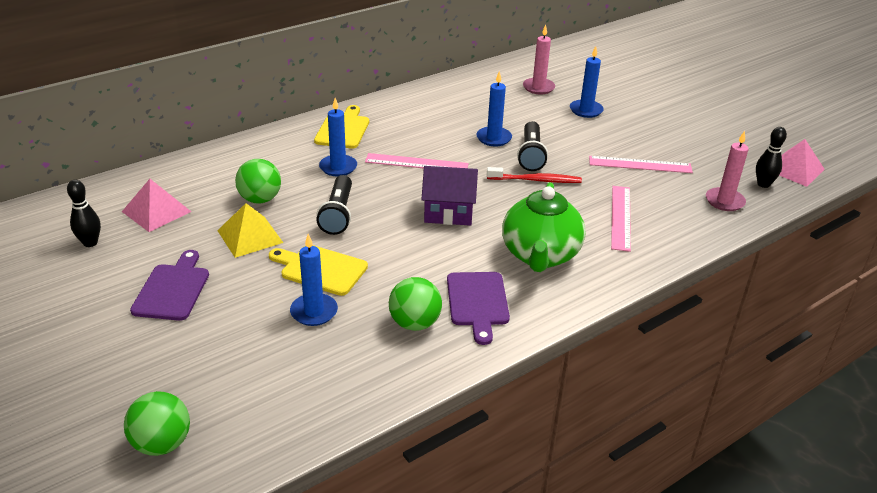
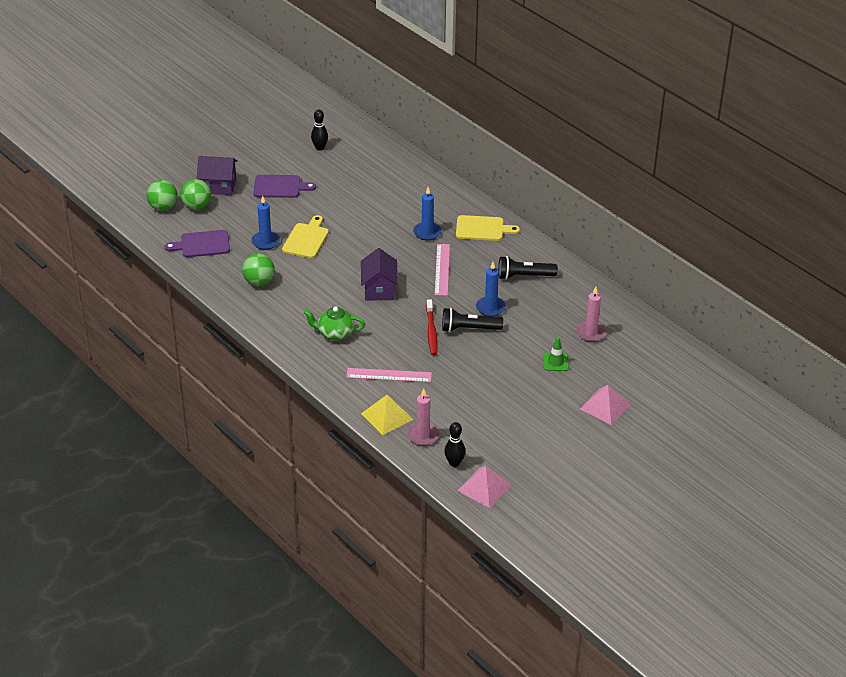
camera: 85 degrees right, 5 degrees up
pink pyramid [122,179,191,232] -> pink pyramid moved to [580,385,631,425]
yellow pyramid [217,203,283,258] -> yellow pyramid moved to [361,395,413,435]
green ball [235,159,281,203] -> green ball moved to [180,179,211,210]
black flashlight [316,175,352,235] -> black flashlight moved to [498,256,558,280]
purple cutting board [447,272,510,345] -> purple cutting board moved to [165,230,230,257]
green teapot [502,182,585,272] -> green teapot [304,307,365,341], size x0.63
blue candle [570,46,604,118] -> green traffic cone [543,337,569,371]
pink ruler [589,156,693,173] -> none
none -> purple house [197,156,237,195]

